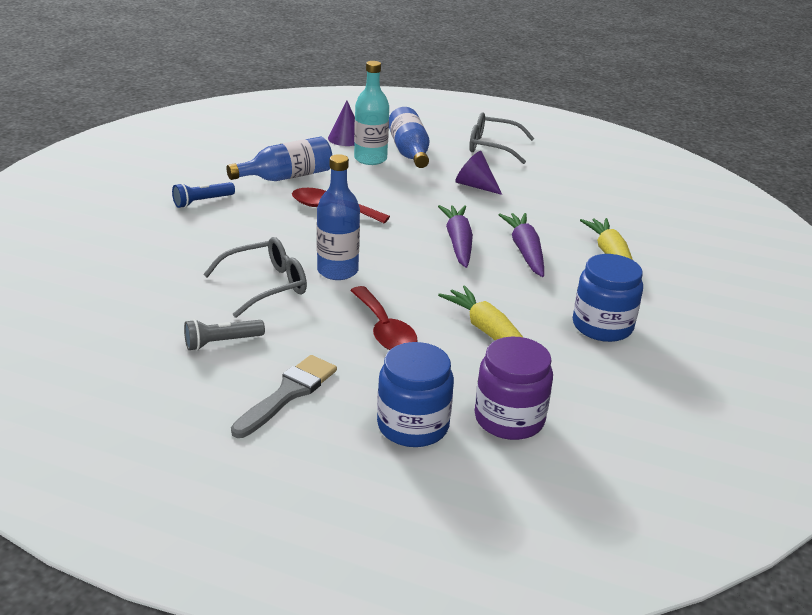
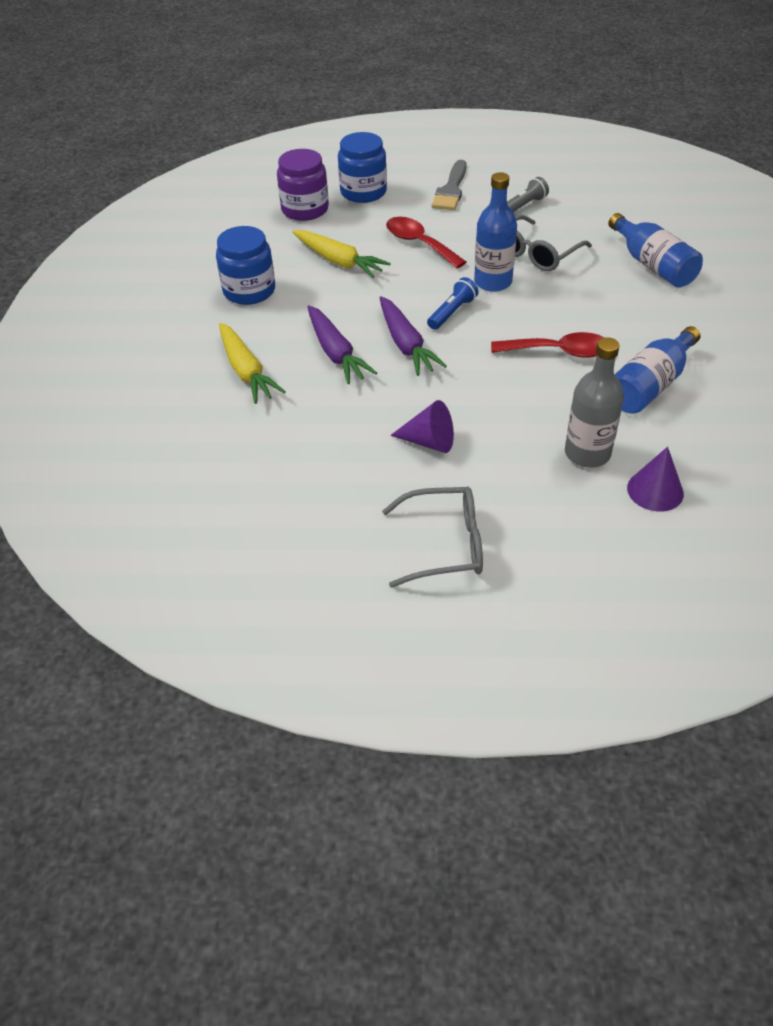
camera: 165 degrees right, 15 degrees up
blue flashlight [172,182,235,208] -> blue flashlight moved to [427,277,478,330]
turquoise bottle [354,61,389,165] -> grey bottle [565,337,624,468]
blue bottle [389,107,429,168] -> blue bottle moved to [608,213,703,288]

